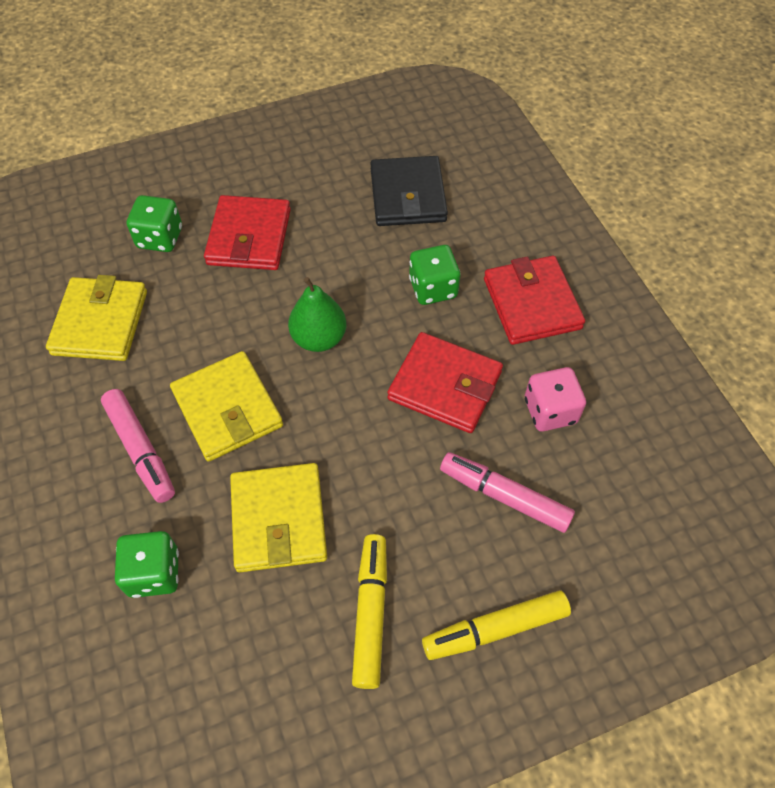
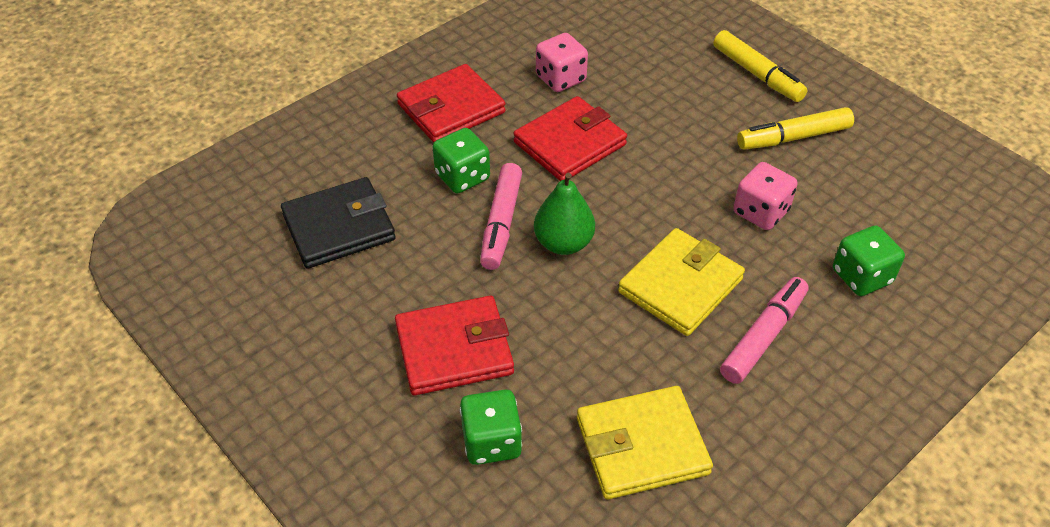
camera: 110 degrees left, 10 degrees down
yellow wallet [230,463,327,572] -> pink dice [733,162,798,230]
red wallet [387,332,503,433] -> red wallet turned 45 degrees clockwise [513,96,627,181]
pink marker [440,452,575,533] -> pink marker moved to [480,163,522,270]

